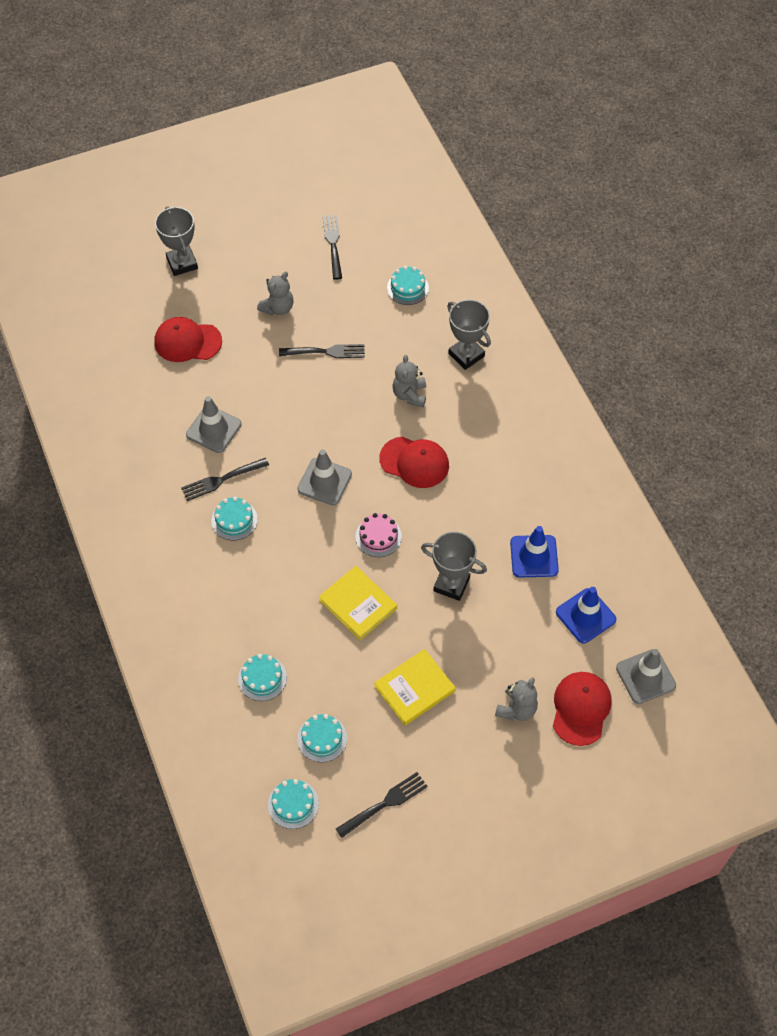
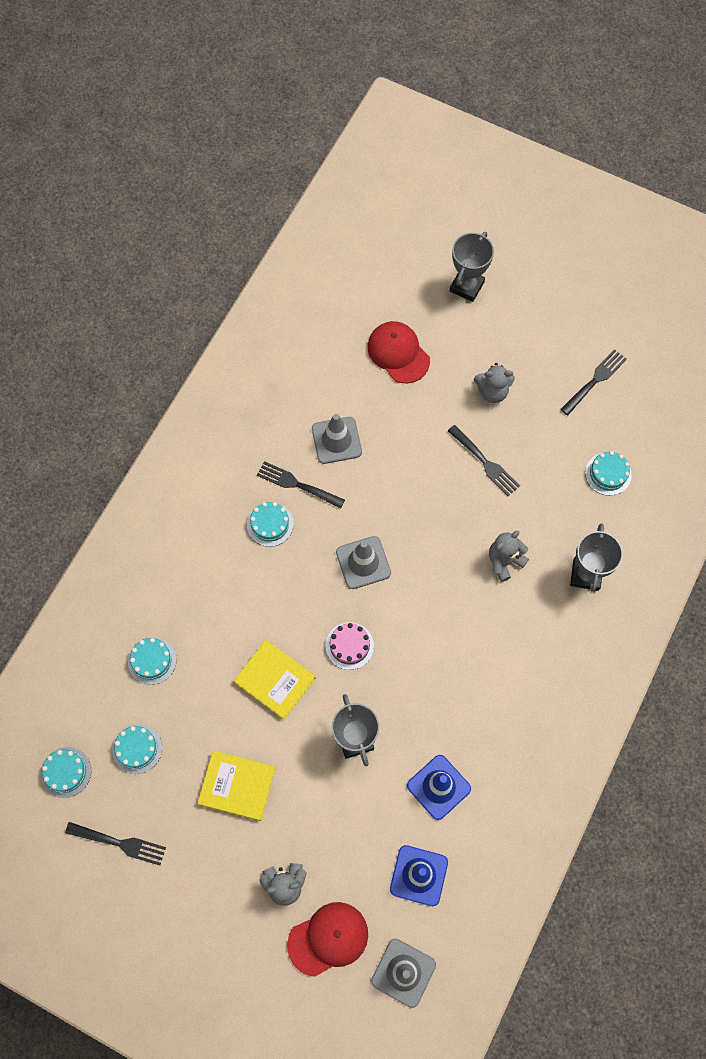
camera: 50 degrees right, 10 degrees up
yellow book [319,566,397,640] -> yellow book turned 60 degrees counterclockwise [234,640,316,720]
red cap [379,437,449,488] -> none

